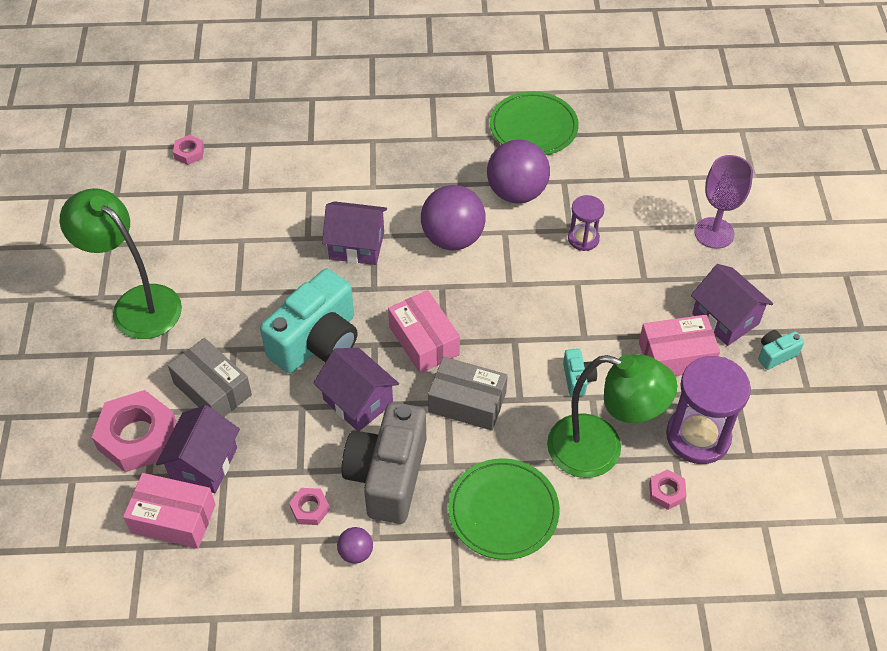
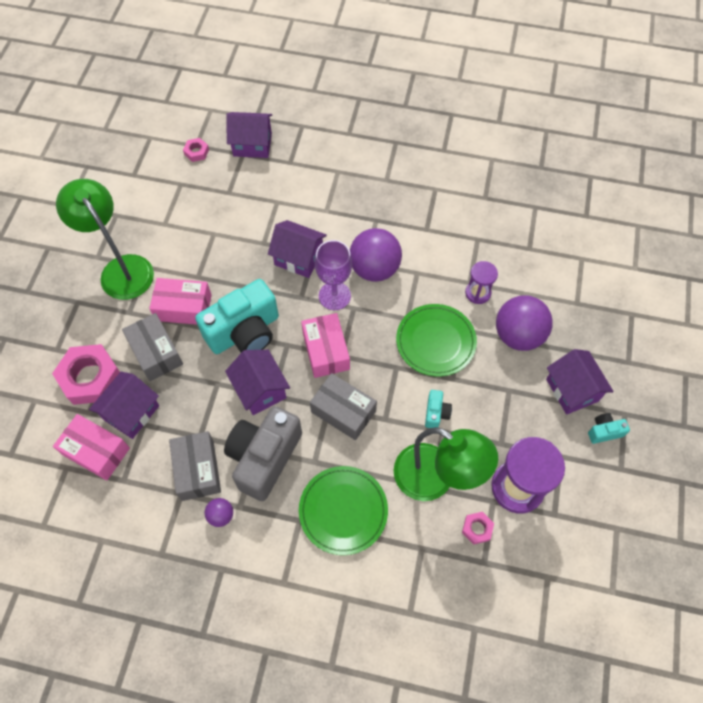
camera: 15 degrees right, 10 degrees up
pink nut [289,488,330,525] -> grey box [169,431,221,501]
purple ball [487,140,550,203] -> purple ball moved to [496,295,553,351]
green plate [490,91,579,155] -> green plate moved to [396,304,477,377]
pink box [639,315,720,376] -> pink box moved to [149,278,212,325]
purple goblet [695,155,753,249] -> purple goblet moved to [315,240,352,310]
none -> purple house [226,112,272,158]

